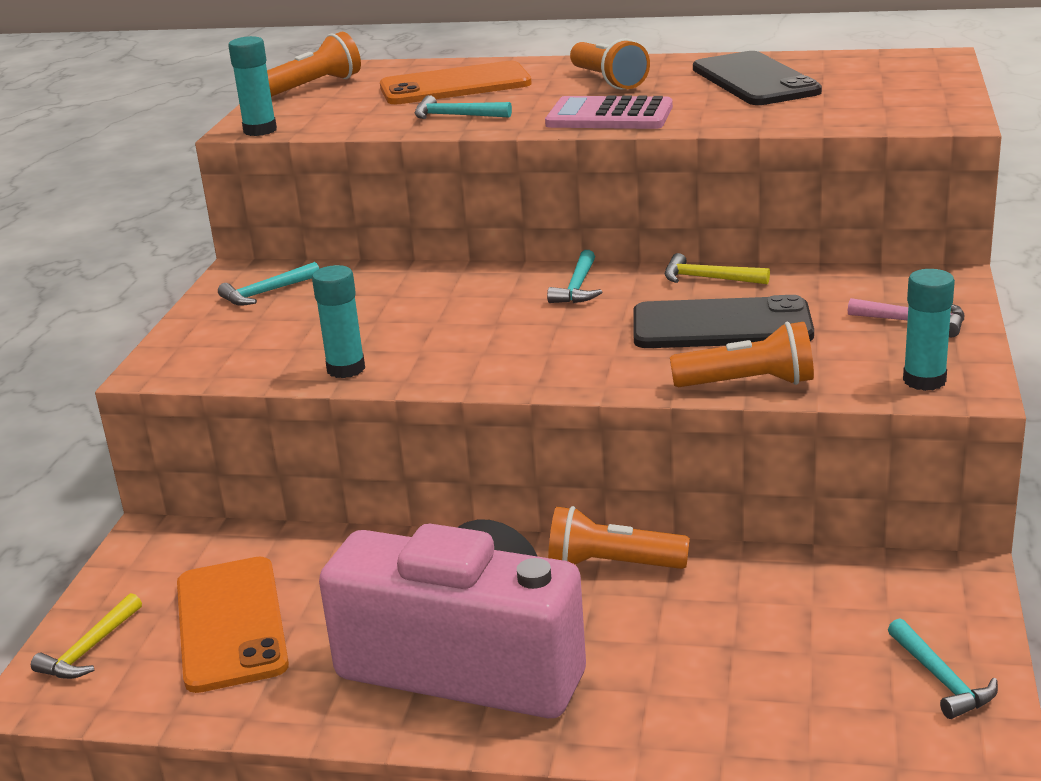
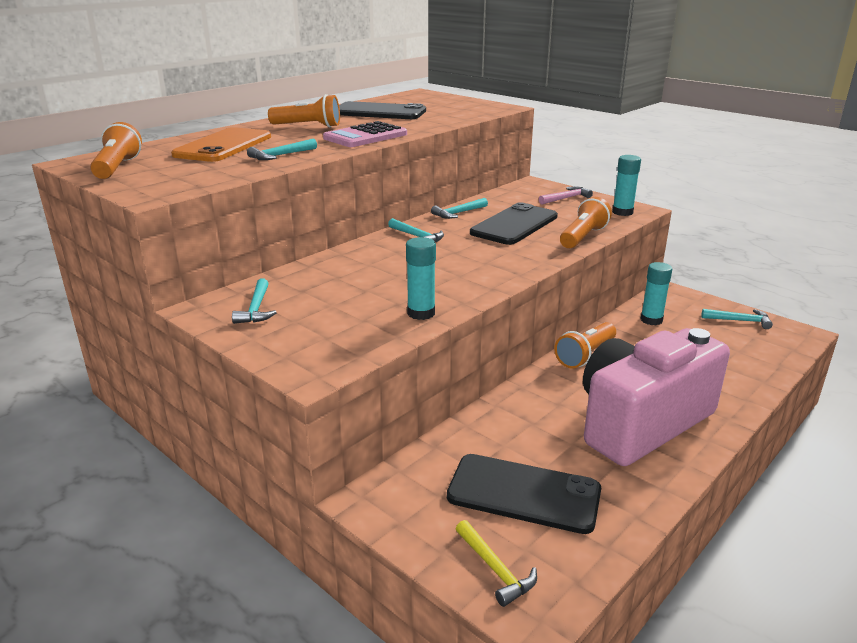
camera: 60 degrees left, 0 degrees up
orange phone [177,557,289,693] -> black phone [447,454,601,534]
turquoise glue stick [228,36,277,136] -> turquoise glue stick moved to [640,262,672,325]
yellow hammer [665,253,770,284] -> turquoise hammer [431,198,488,219]

